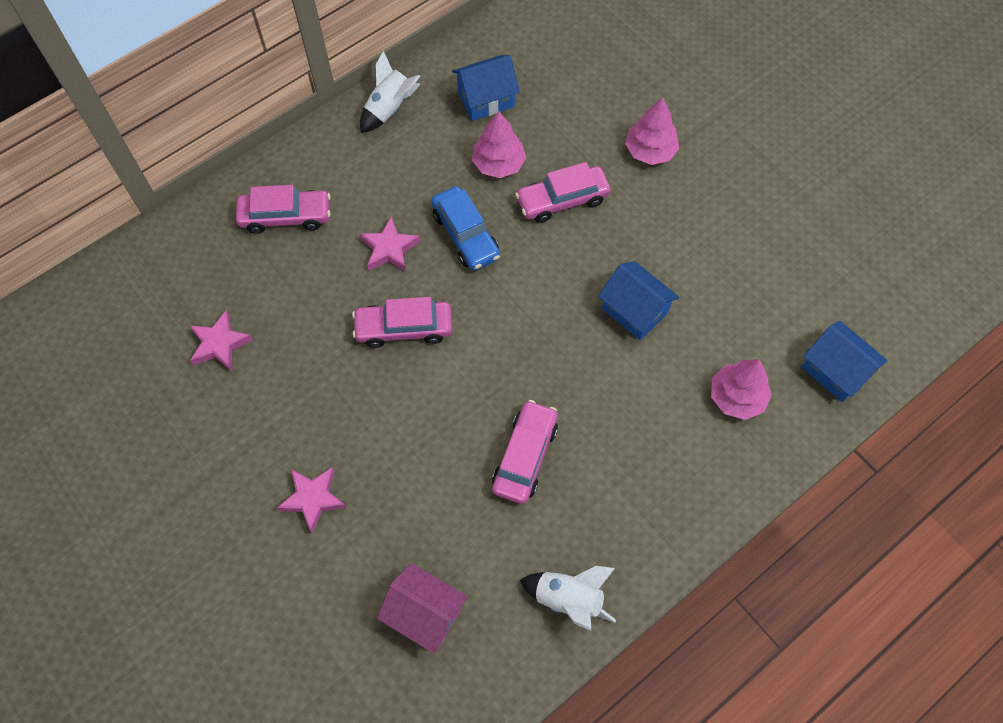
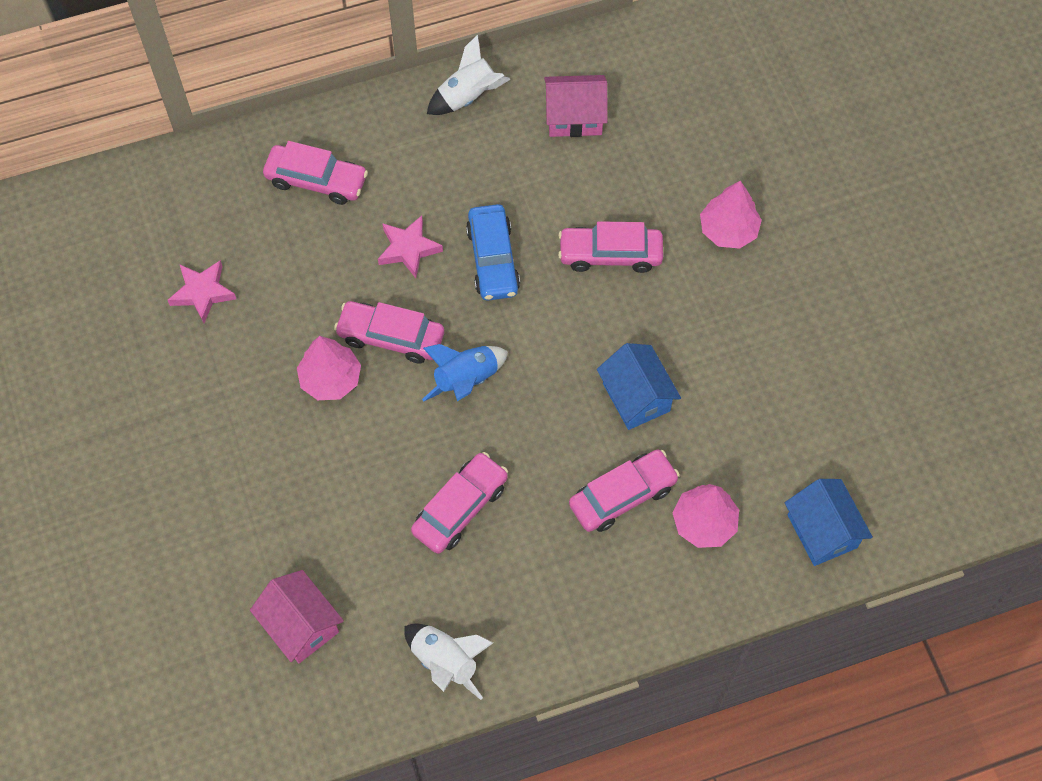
camera: 20 degrees right, 0 degrees up
pink star [277,467,346,533] -> none
blue house [452,55,520,121] -> pink house [544,75,607,137]
pink tree [472,111,526,178] -> pink tree moved to [297,336,361,400]
none -> blue rocket [422,344,508,402]
none -> pink car [569,449,680,532]

